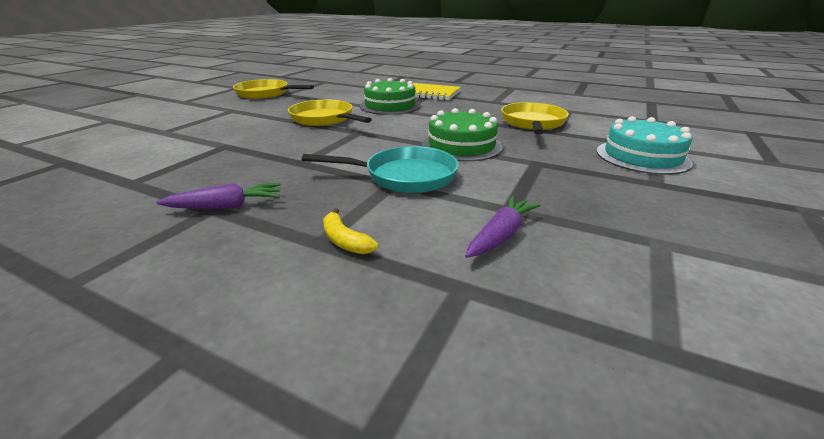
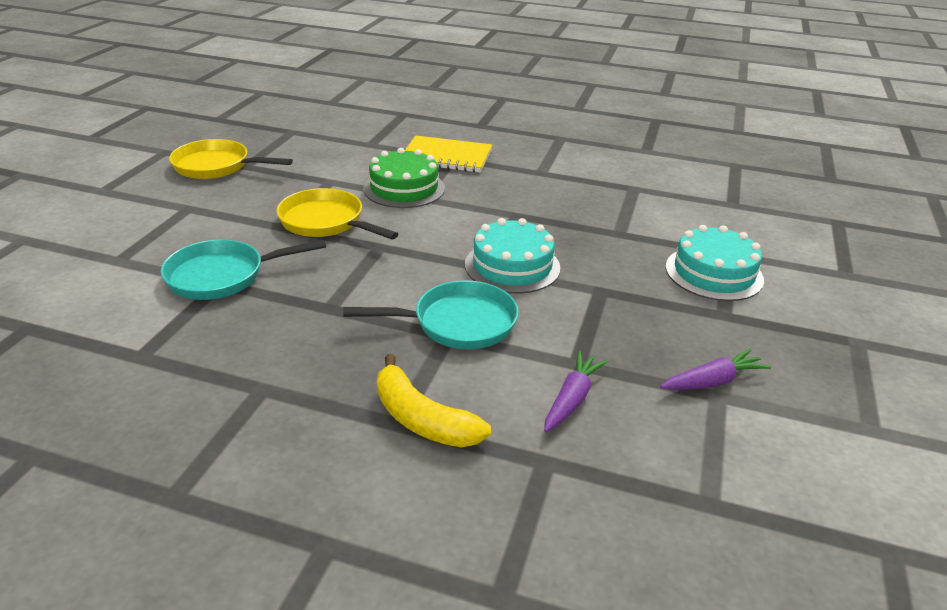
camera: 10 degrees left, 5 degrees up
purple carrot [156,183,281,209] -> purple carrot moved to [660,349,771,390]
yellow banana [323,208,378,254] -> yellow banana [377,354,491,447], size x1.78
green cake [422,108,503,162] -> turquoise cake [465,218,560,294]
yellow pan [501,102,569,134] -> none
none -> turquoise pan [161,240,326,300]

